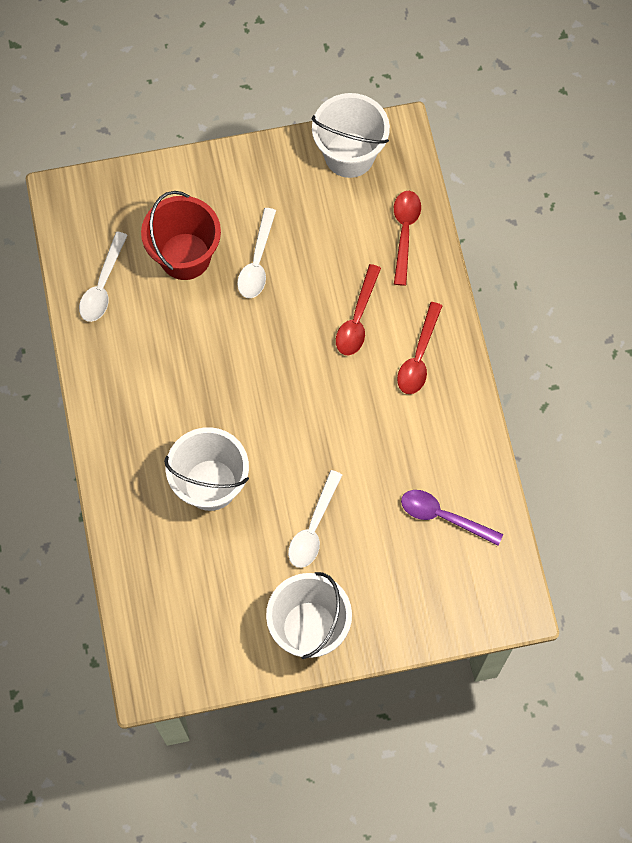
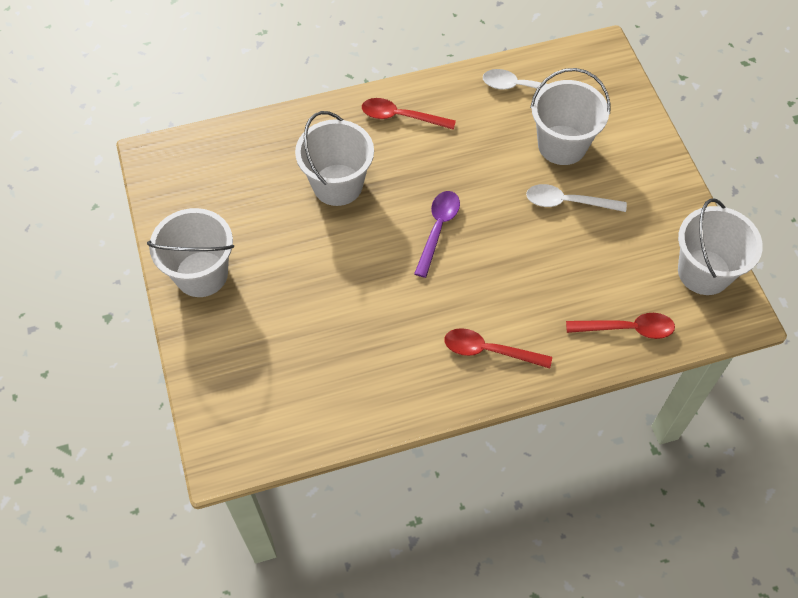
camera: 85 degrees right, 10 degrees down
red bucket [141,191,221,280] -> white bucket [530,68,611,165]
white spoon [288,470,342,568] -> none
red spoon [336,264,381,355] -> red spoon moved to [362,98,456,130]
purple spoon [401,490,503,546] -> purple spoon moved to [414,191,460,278]

